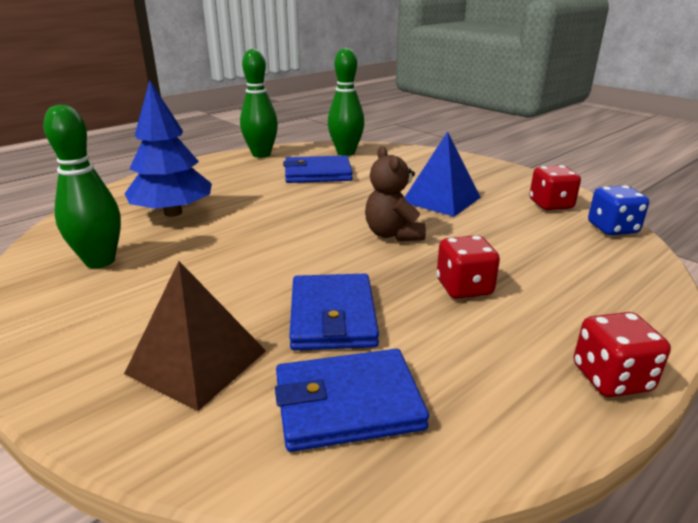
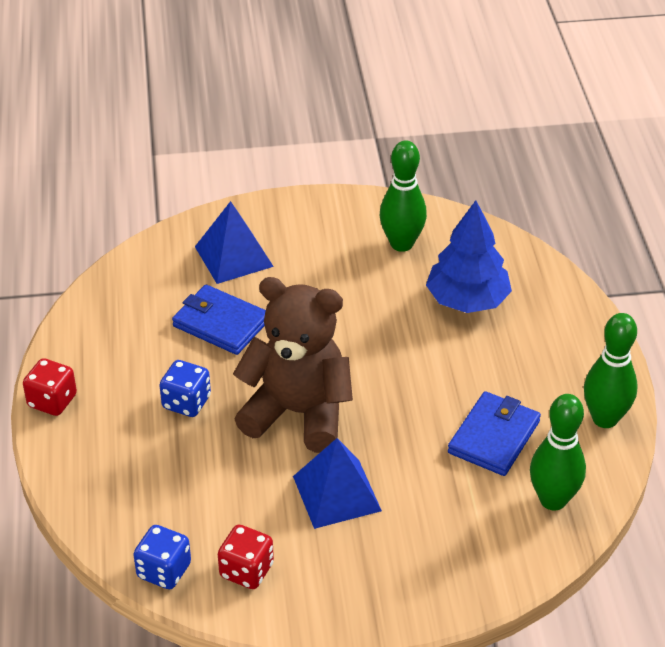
camera: 125 degrees right, 15 degrees up
brown pyramid [124,261,266,411] -> blue pyramid [195,201,274,284]
blue wallet [275,349,429,452] -> none
brown teddy bear [365,146,426,241] -> brown teddy bear [233,277,353,453], size x1.85
red dice [436,235,500,299] -> blue dice [159,360,211,417]

